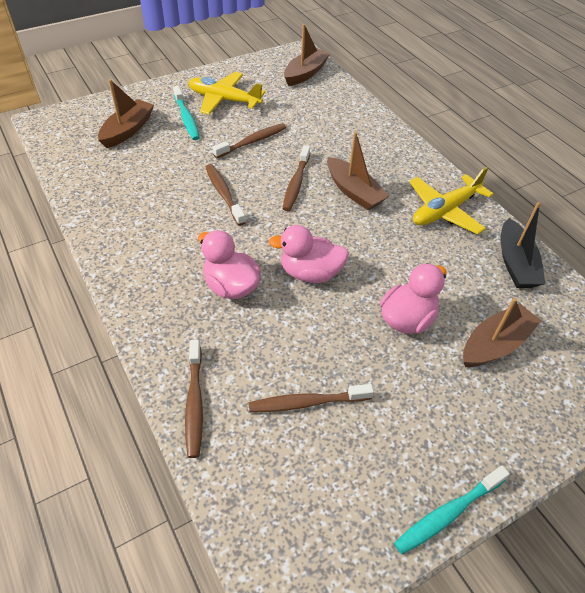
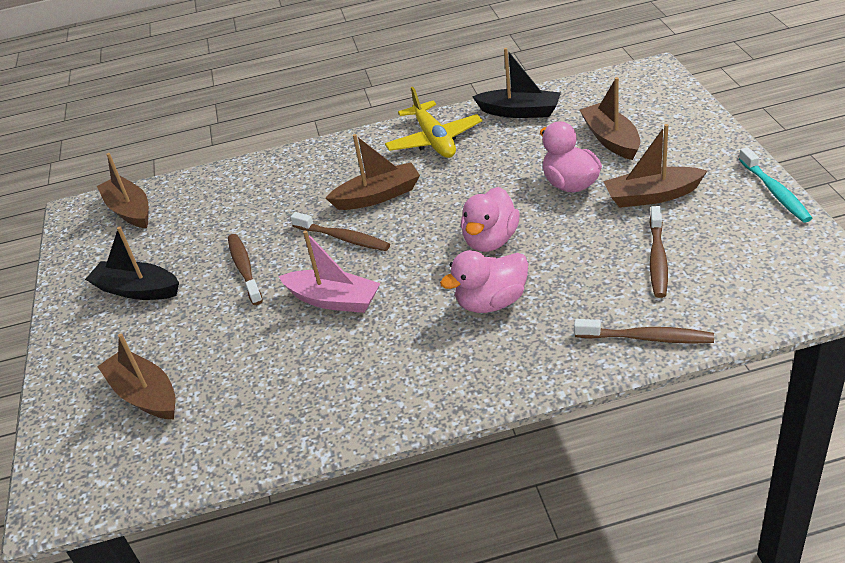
camera: 65 degrees left, 10 degrees down
turquoise toothbrush [173,86,200,140] -> none
yellow plane [188,72,266,115] -> black boat [85,226,179,300]
brown toothbrush [206,164,246,226] -> pink boat [279,230,381,313]
none -> brown boat [603,124,707,208]

